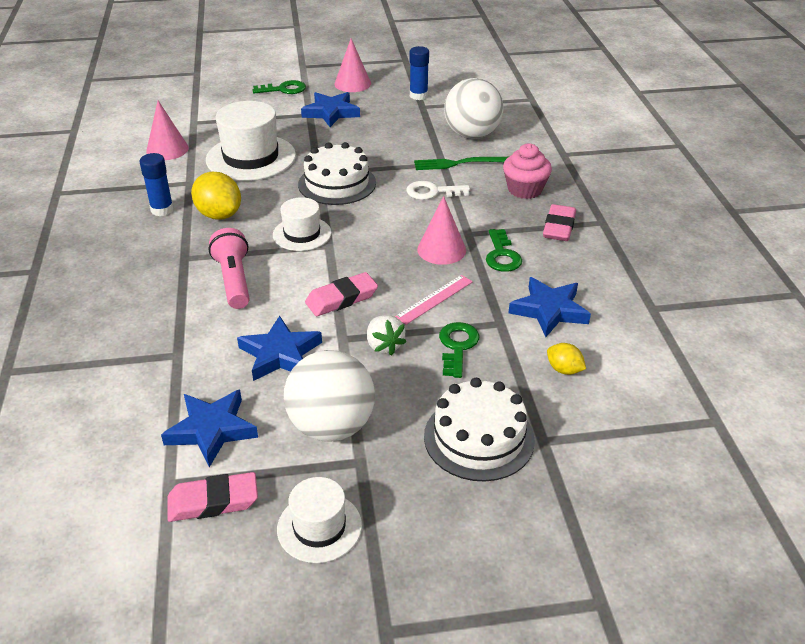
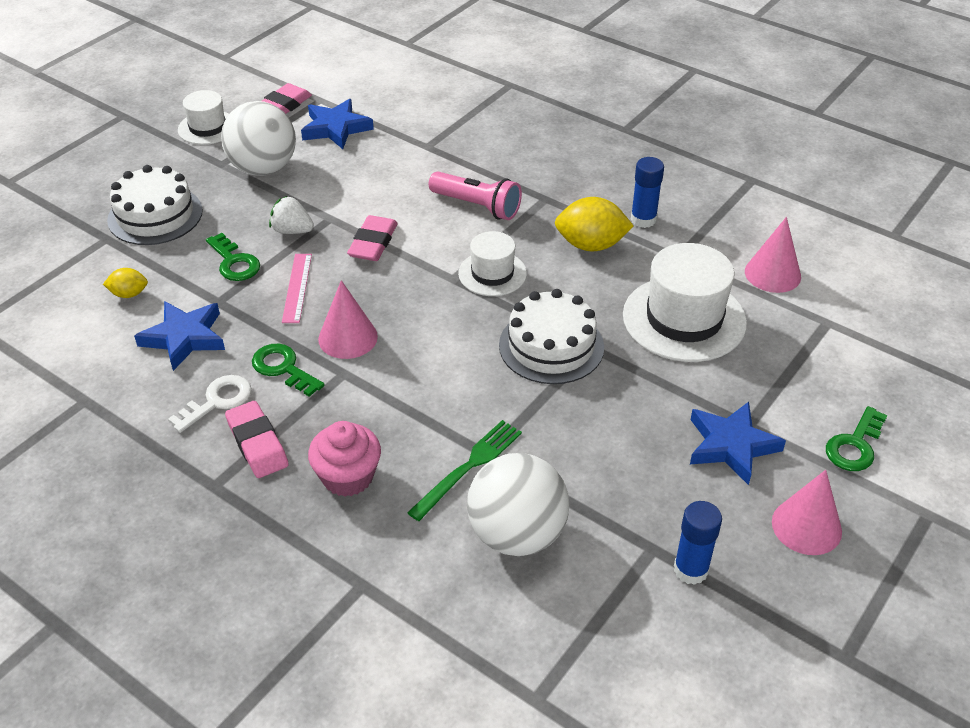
camera: 135 degrees right, 5 degrees up
blue star [237,316,322,381] -> none
white key [406,181,470,200] -> white key moved to [168,375,252,433]

